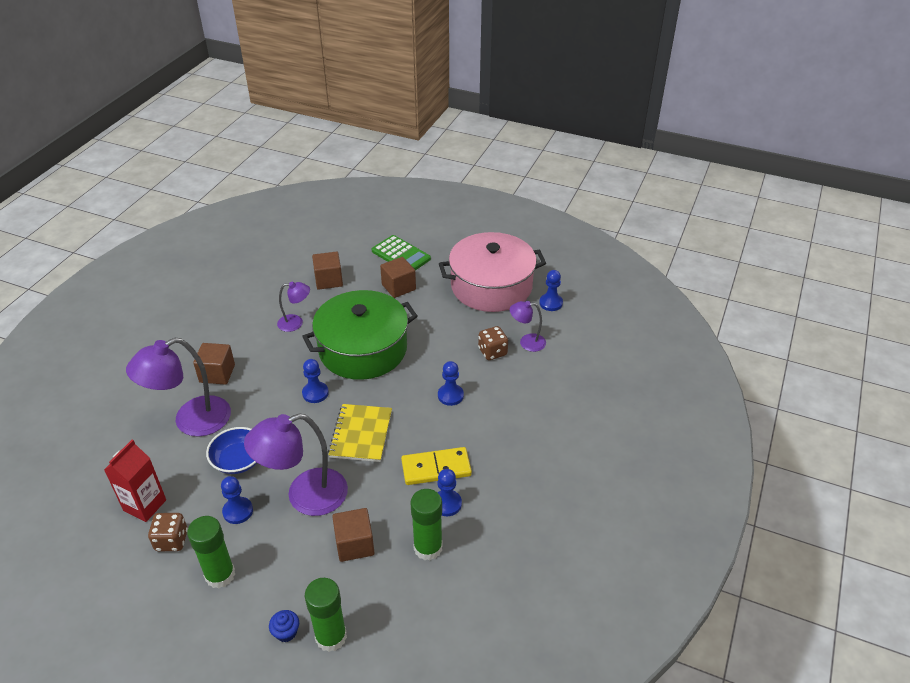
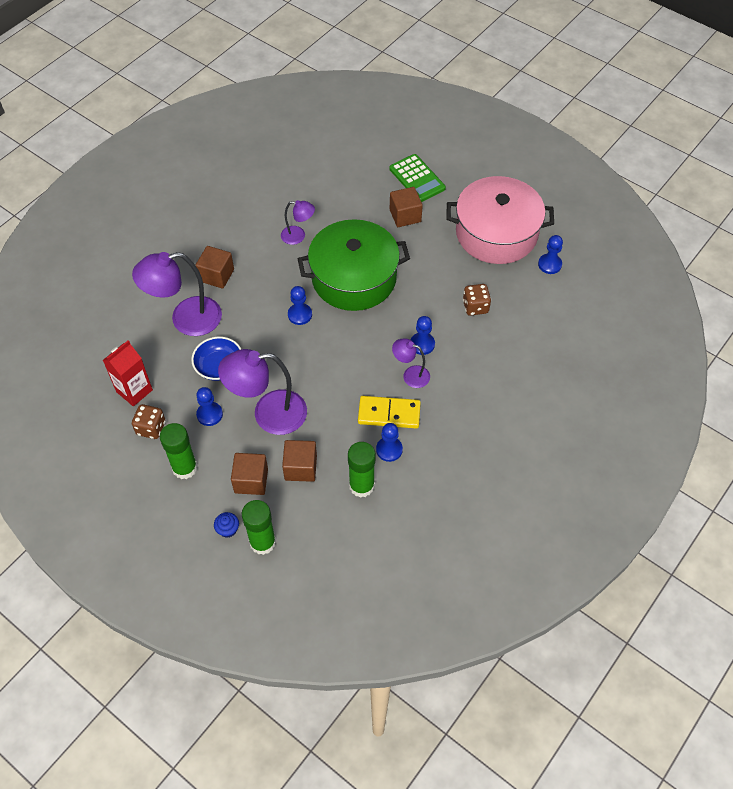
camera: 15 degrees right, 15 degrees up
brown cube [312,252,343,290] -> brown cube moved to [231,453,268,495]
yellow notebook [328,404,392,462] -> none
purple lamp [510,301,546,352] -> purple lamp moved to [392,339,430,388]

